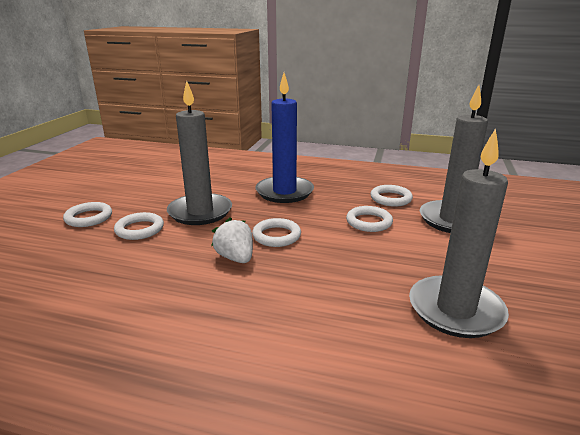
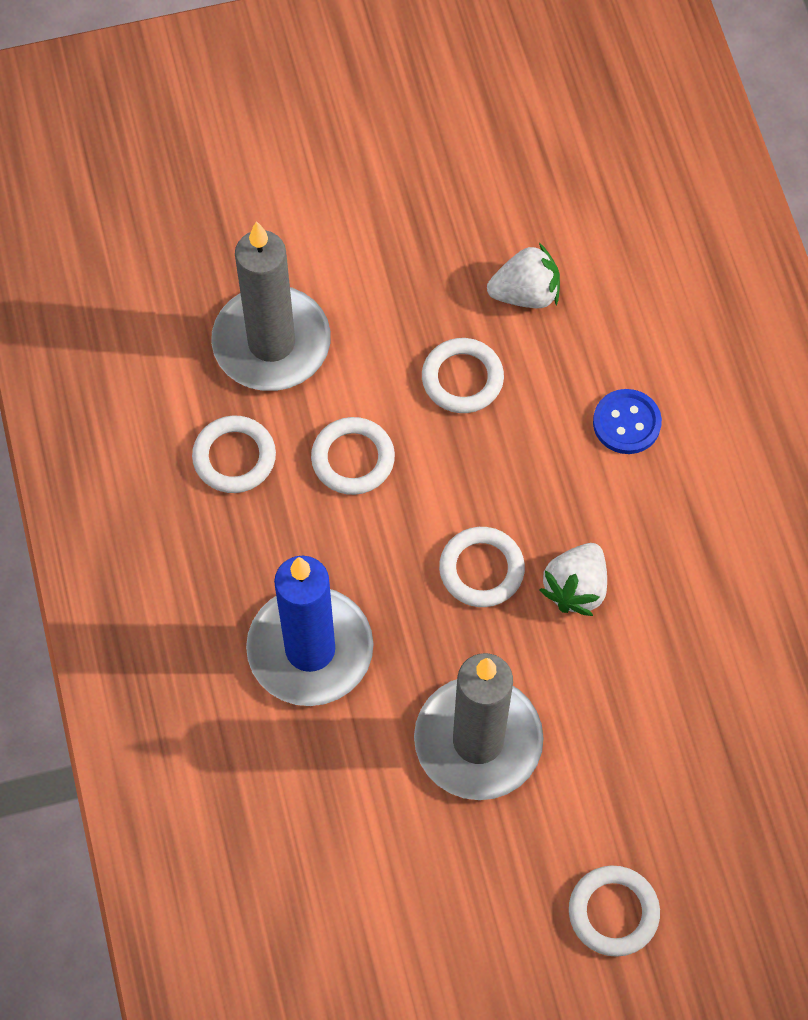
camera: 120 degrees left, 40 degrees up
white ring [114,212,164,240] -> white ring moved to [422,338,504,413]
grey candle [409,128,509,338] -> white strawberry [487,243,560,308]
none -> blue button [593,389,662,454]

